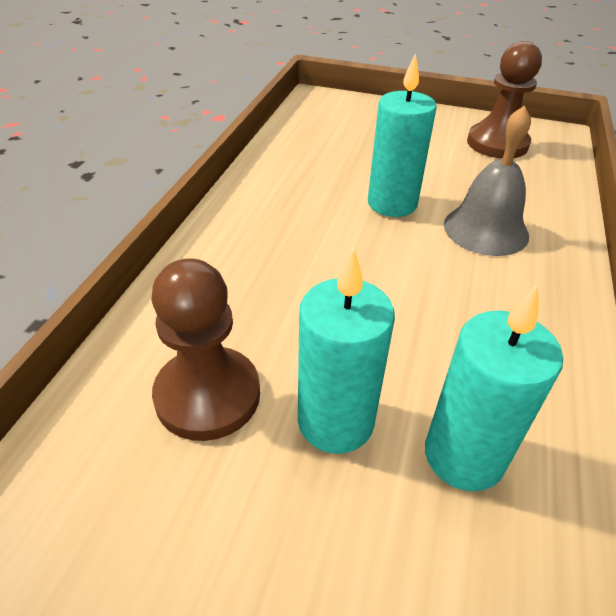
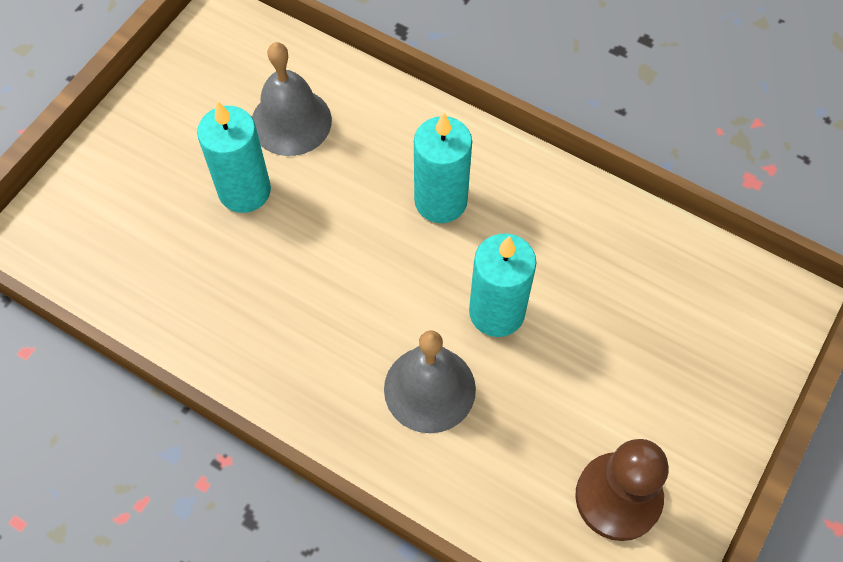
camera: 105 degrees right, 20 degrees up
brown pawn [152,258,260,441] -> grey bell [252,42,332,156]
turquoise candle [425,283,563,491] -> turquoise candle moved to [414,113,472,223]

